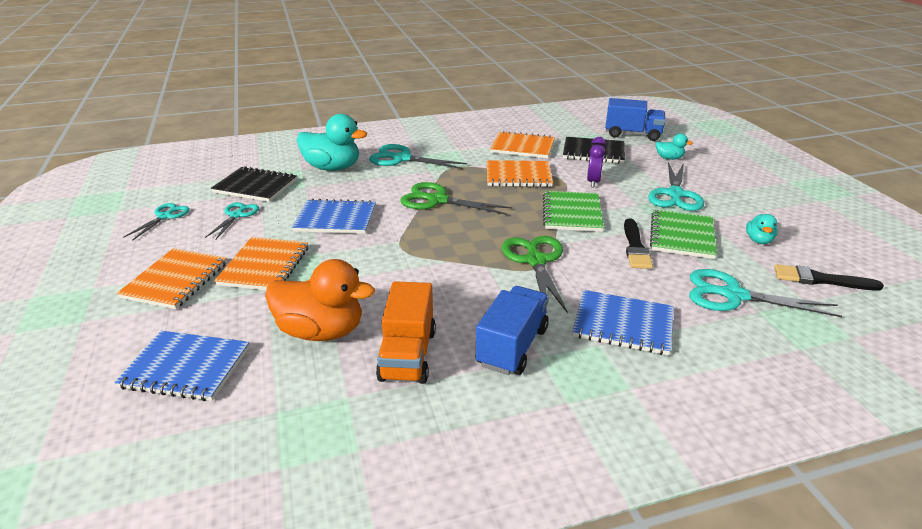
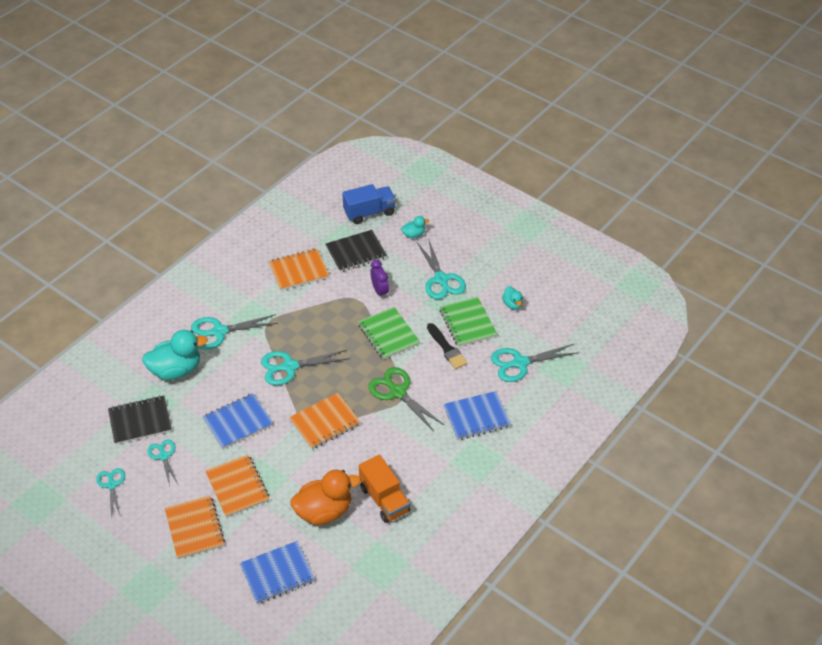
camera: 35 degrees left, 15 degrees up
green scissors [400,182,512,215] -> turquoise scissors [261,350,350,386]
blue truck [476,286,549,375] -> none
orange notebook [487,160,553,187] -> orange notebook moved to [289,393,361,449]
black brush [774,264,884,291] -> none

